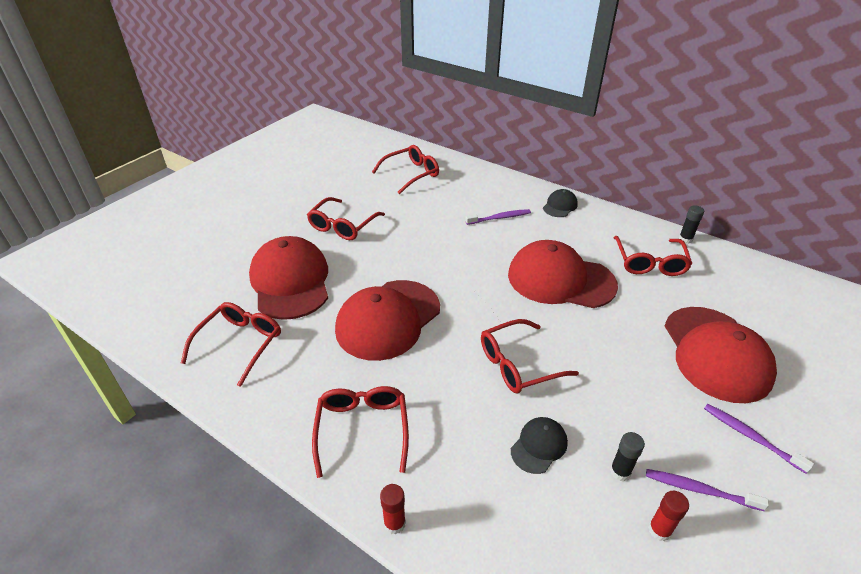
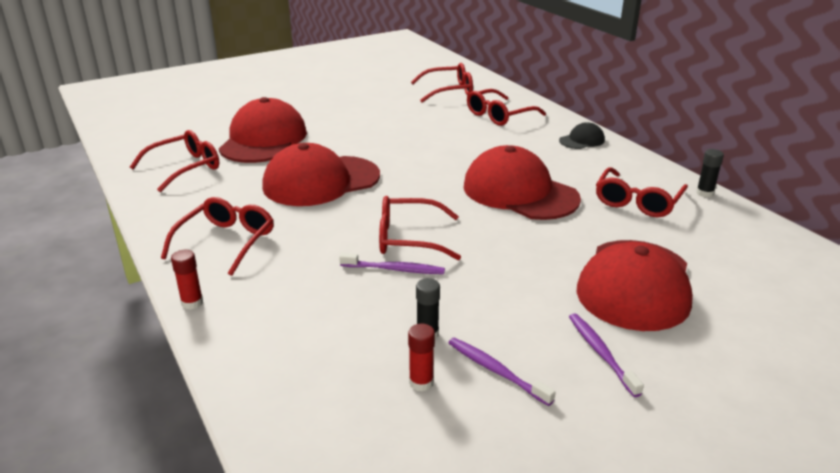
camera: 25 degrees right, 10 degrees down
red glasses [307,197,385,240] -> red glasses moved to [467,89,546,126]
purple toothbrush [465,209,531,225] -> purple toothbrush moved to [339,253,445,274]
black cap [511,417,568,474] -> none

